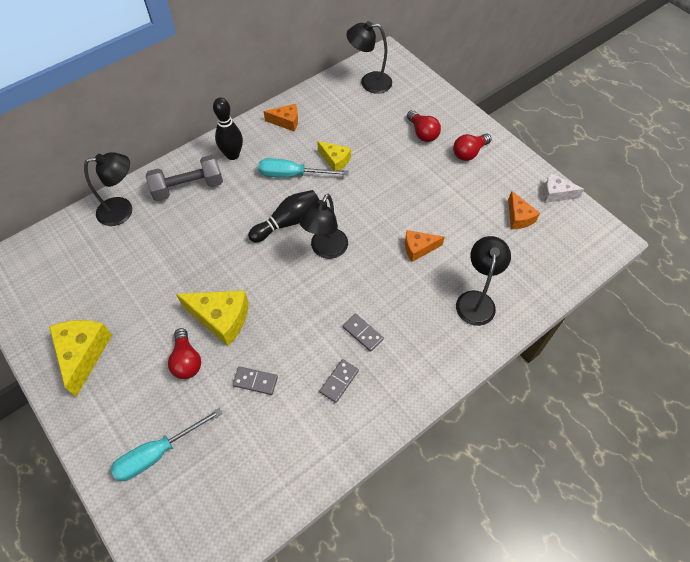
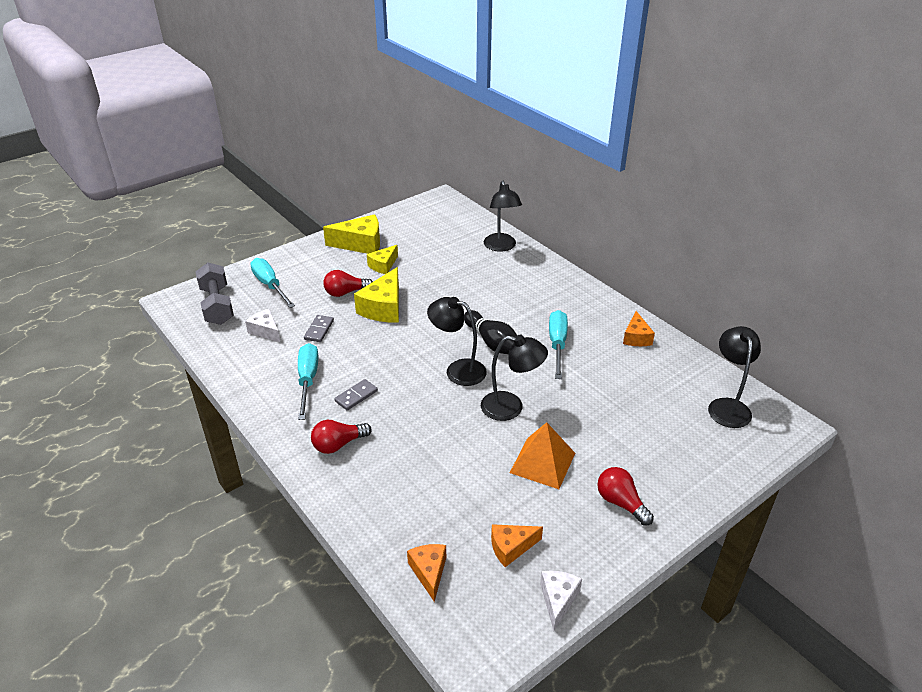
camera: 90 degrees right, 20 degrees down
grey dumbbell [146,155,223,201] -> grey dumbbell moved to [196,263,234,325]
black bowling pin [213,97,243,160] -> none
yellow cheese [317,141,351,171] -> yellow cheese moved to [367,245,398,274]
grey domino [320,359,359,403] -> turquoise screwdriver [298,343,318,420]
orange cheese [405,230,445,262] -> orange cheese moved to [407,544,446,602]
red light bulb [407,110,441,142] -> red light bulb moved to [311,420,372,454]
black lamp [456,236,511,326] -> black lamp moved to [481,335,548,421]
none -> white cheese [245,309,281,343]
none -> orange pyramid [510,422,575,489]

